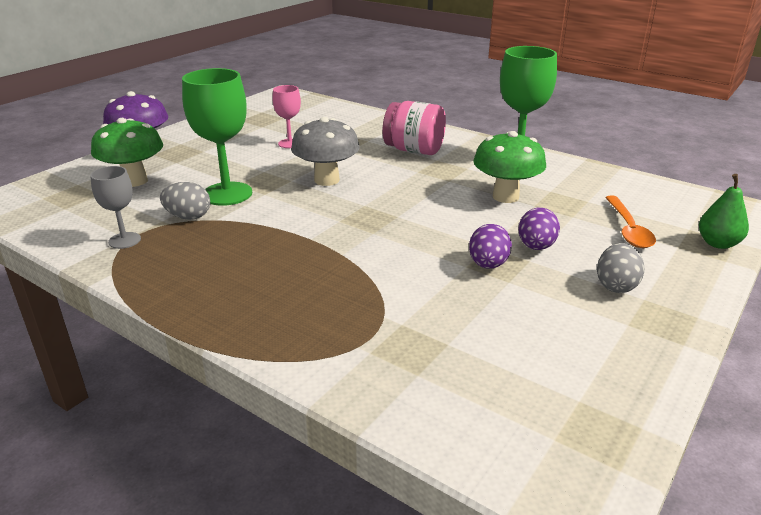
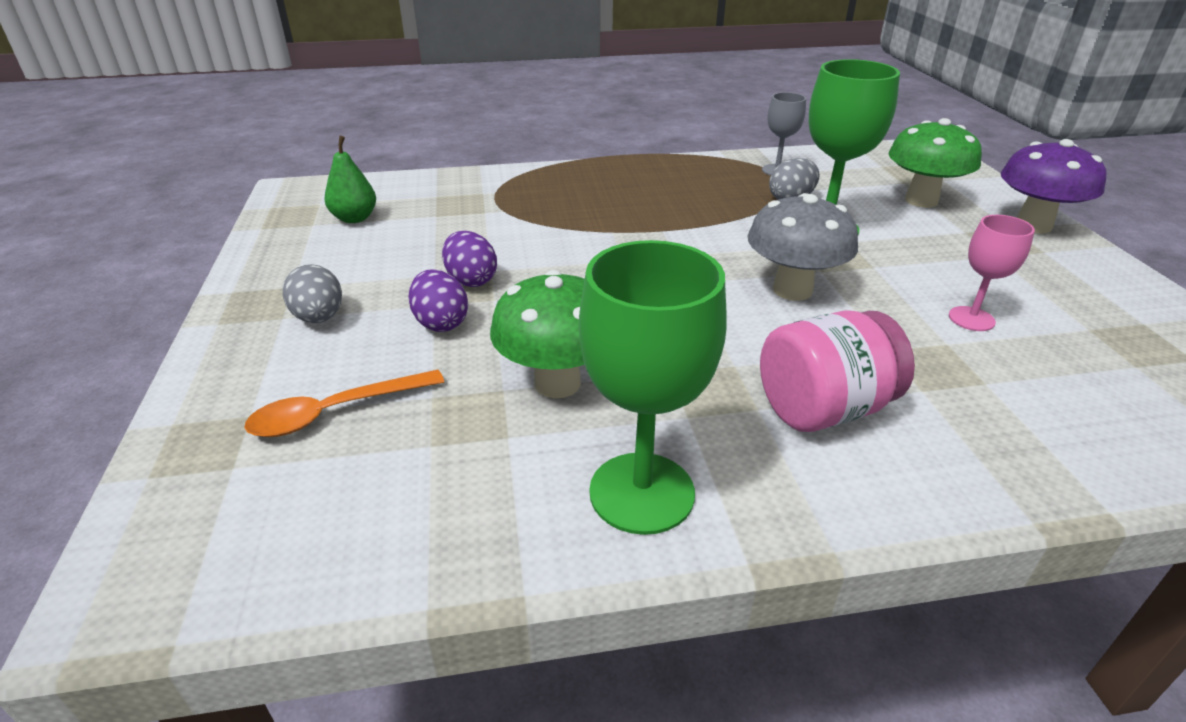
camera: 135 degrees right, 5 degrees up
orange spoon [605,196,656,248] -> orange spoon turned 75 degrees counterclockwise [245,369,444,437]
green pear [699,174,749,249] -> green pear moved to [324,136,376,223]

